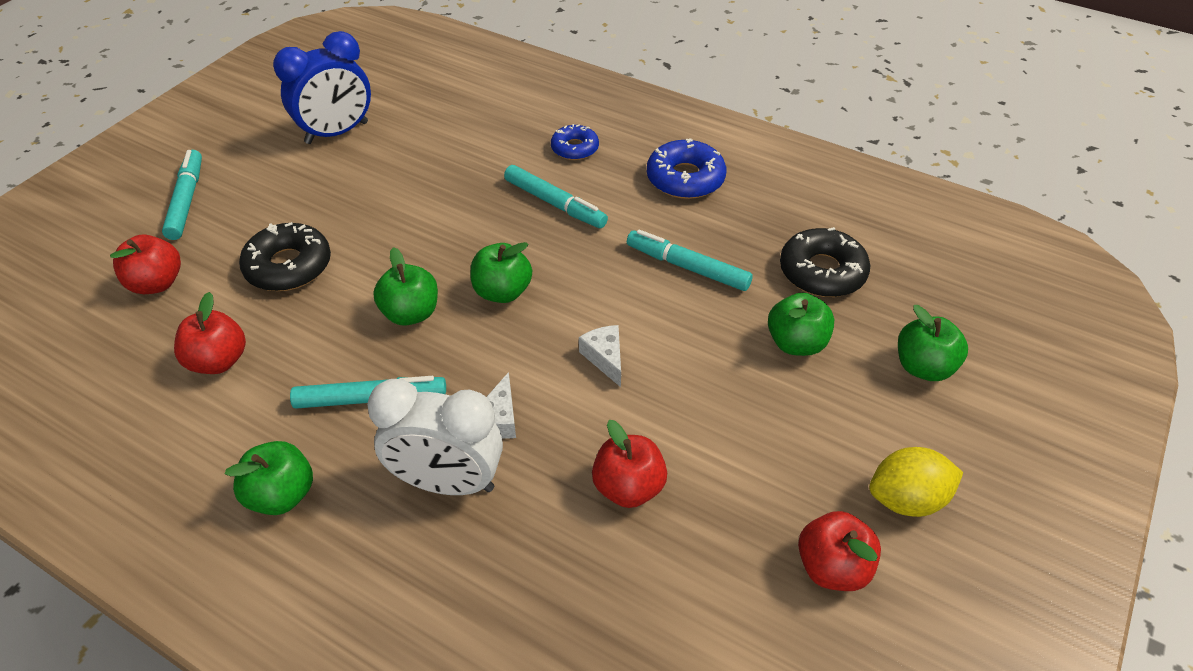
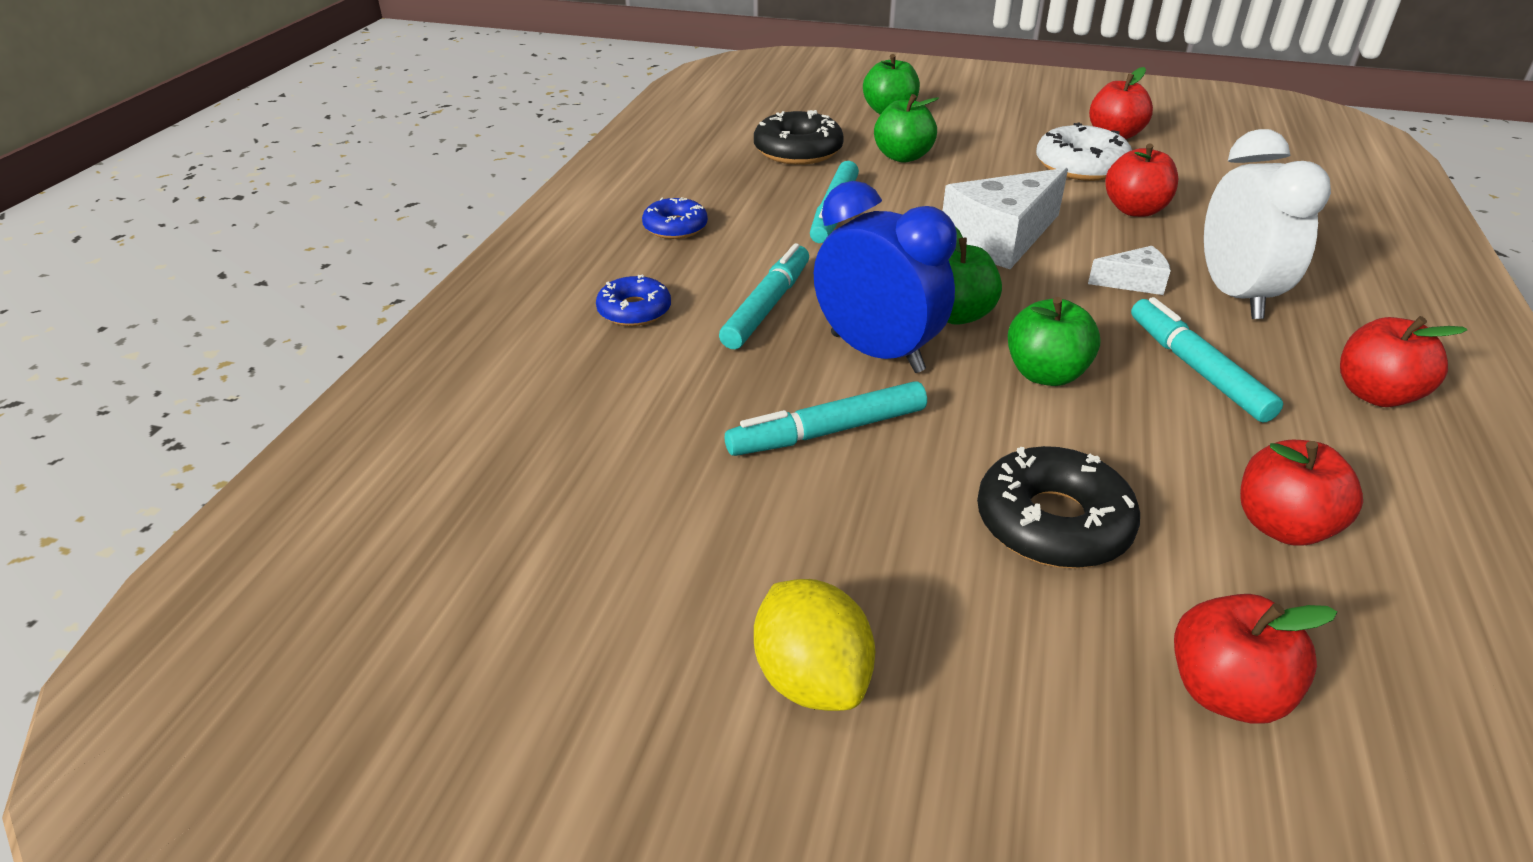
camera: 105 degrees left, 10 degrees down
turquoise marker [162,150,202,240] -> turquoise marker moved to [725,381,927,456]
green apple [225,441,313,515] -> red apple [1340,316,1467,407]
blue clock [273,31,371,144] -> blue clock moved to [814,181,957,373]
white cheese [579,325,621,387] -> white cheese [943,168,1068,269], size x2.01
blue donut [647,138,726,199] -> blue donut [642,197,708,239], size x0.63
yellow lemon [869,447,963,517] -> yellow lemon moved to [754,579,875,711]
none -> white donut [1036,123,1132,181]

